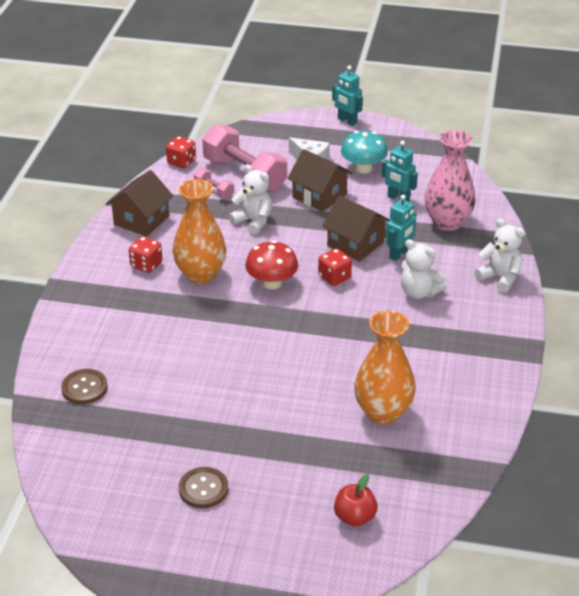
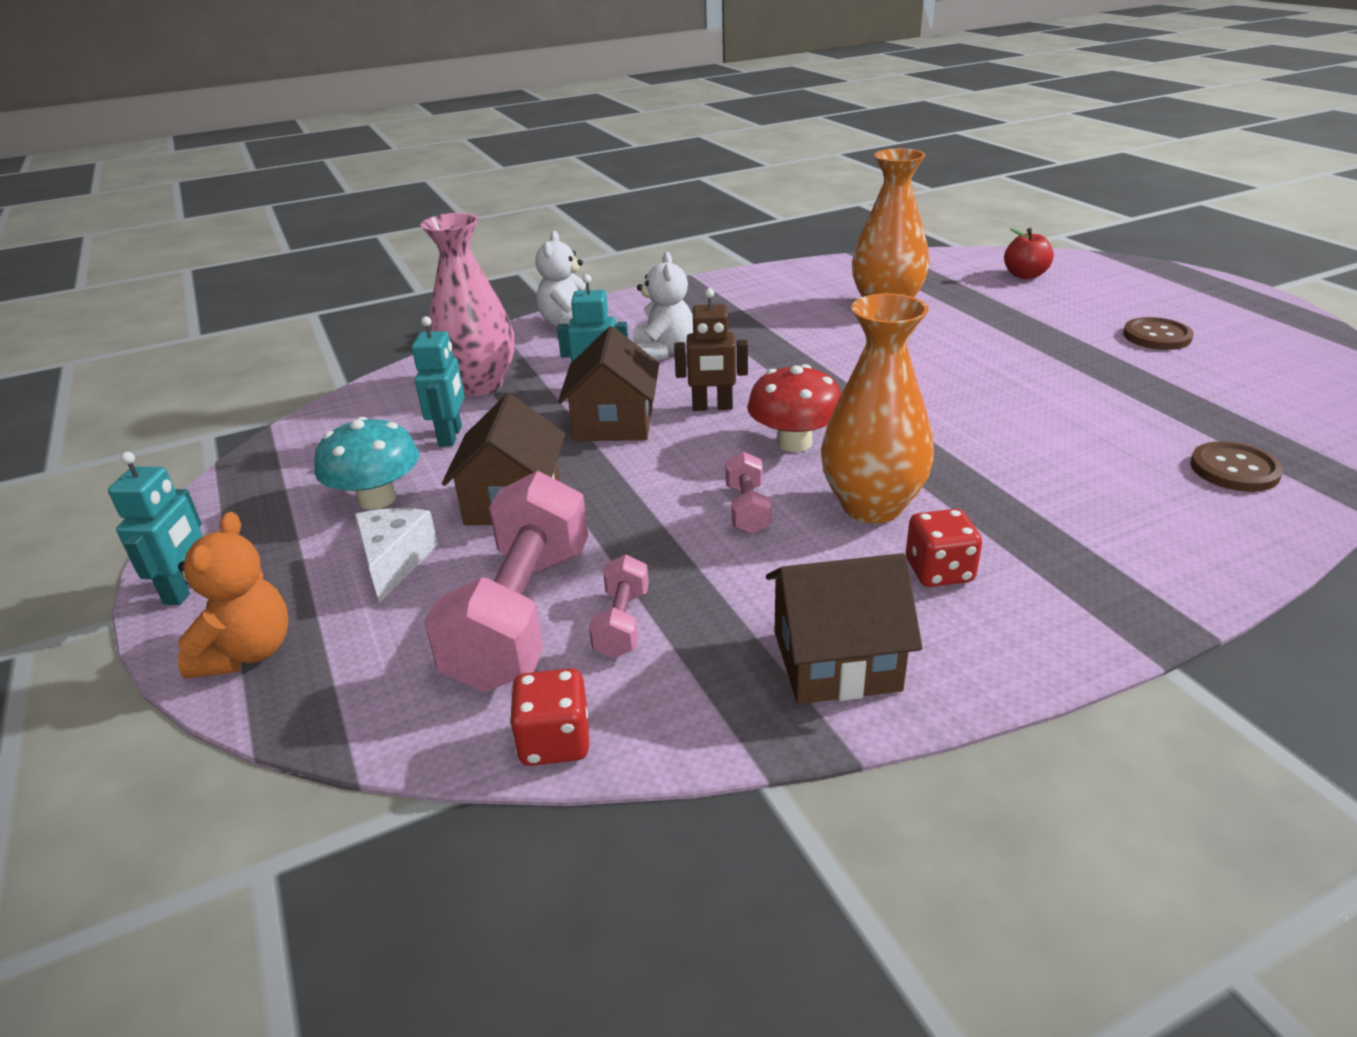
camera: 125 degrees left, 5 degrees down
white teddy bear [229,164,272,235] -> none
red dice [318,248,352,286] -> brown robot [674,288,748,411]
none -> orange teddy bear [178,512,288,679]
none -> pink dumbbell [725,452,771,534]

